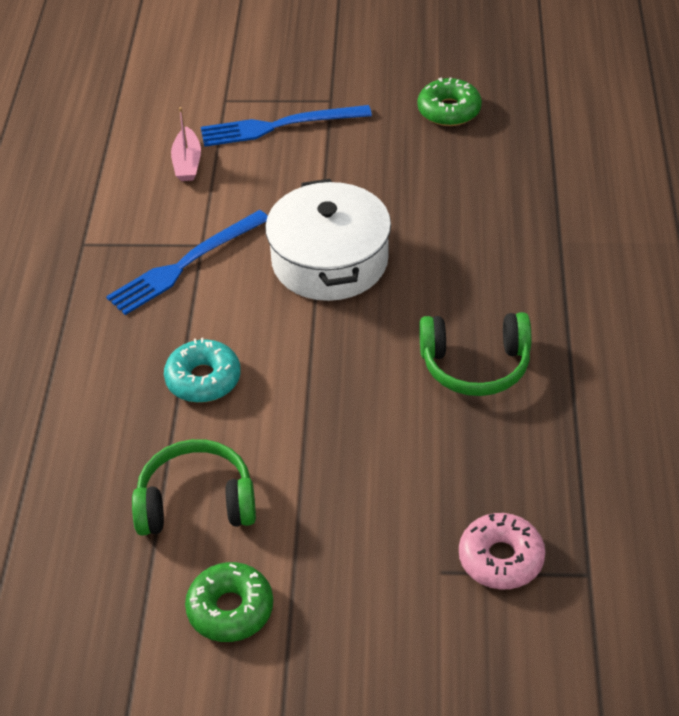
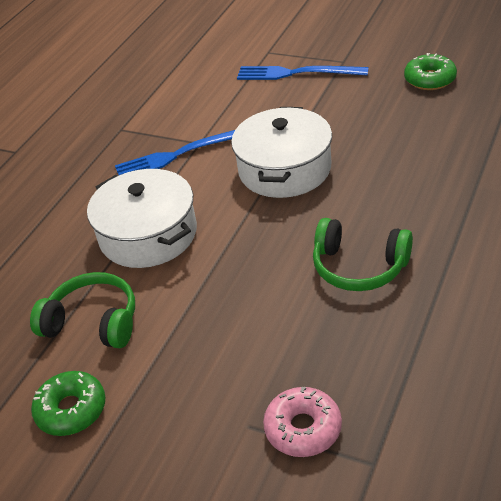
camera: 25 degrees right, 5 degrees down
turquoise donut [164,338,241,403] -> white pot [87,169,197,268]
pink boat [171,107,201,181] -> none

